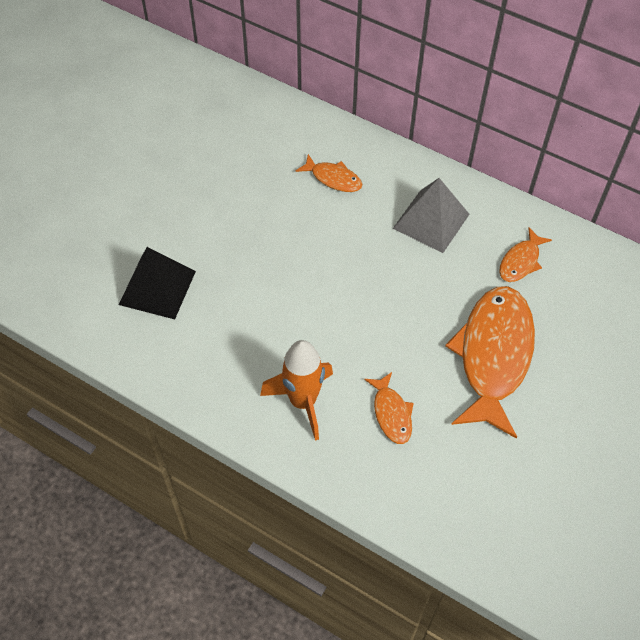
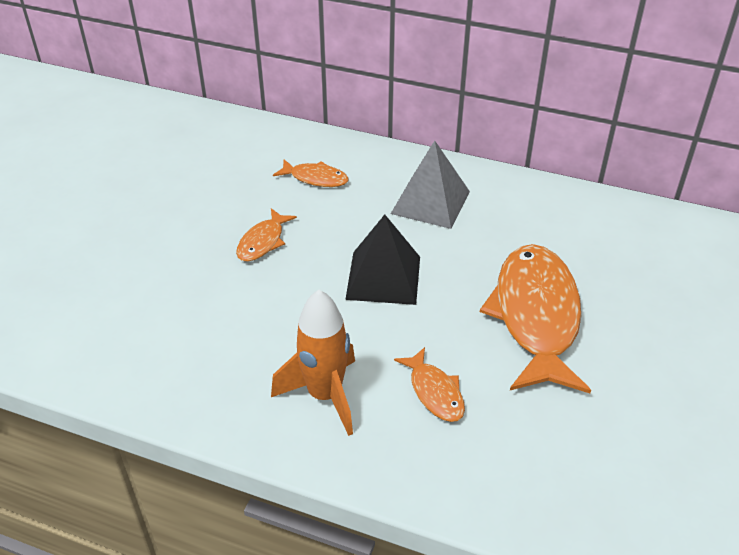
camera: 10 degrees left, 15 degrees down
black pyramid [119,247,196,319] -> black pyramid moved to [345,215,420,305]
orange fish [499,227,552,282] -> orange fish moved to [236,208,297,262]

